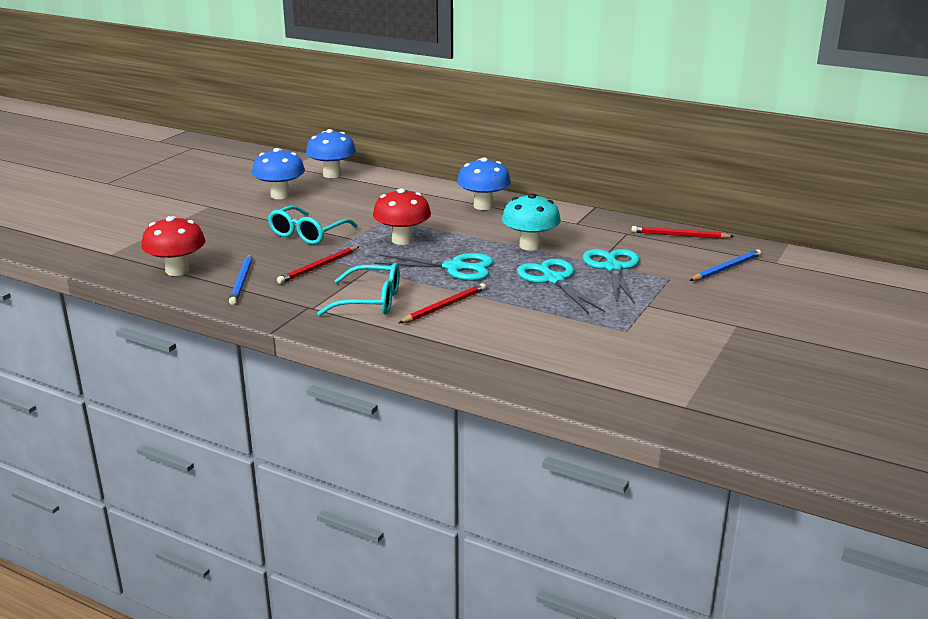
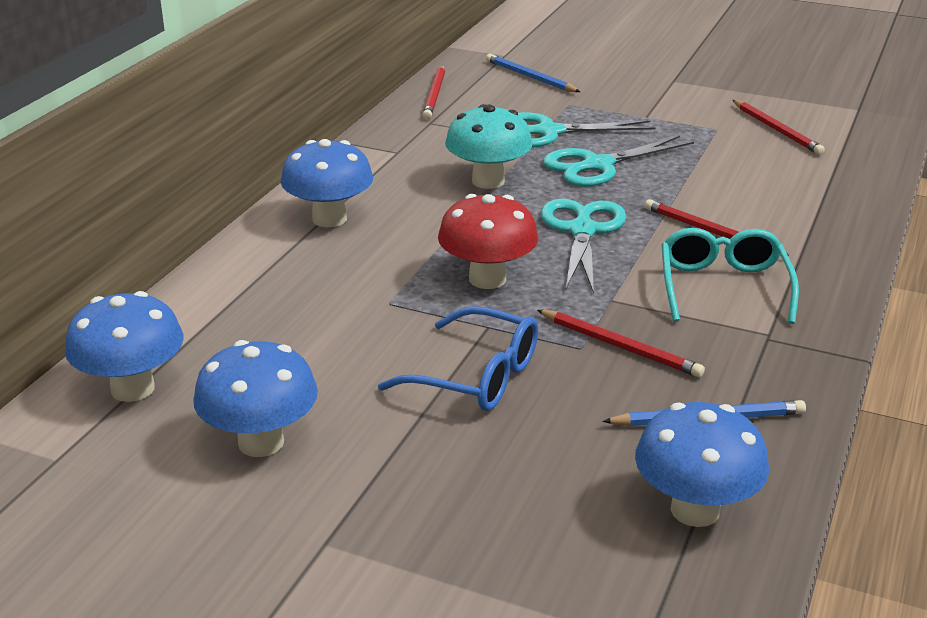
camera: 95 degrees left, 5 degrees up
red mushroom [141,216,205,276] -> blue mushroom [635,402,769,527]
turquoise glasses [268,206,358,245] -> blue glasses [378,306,538,411]
none -> red pencil [733,100,825,155]

